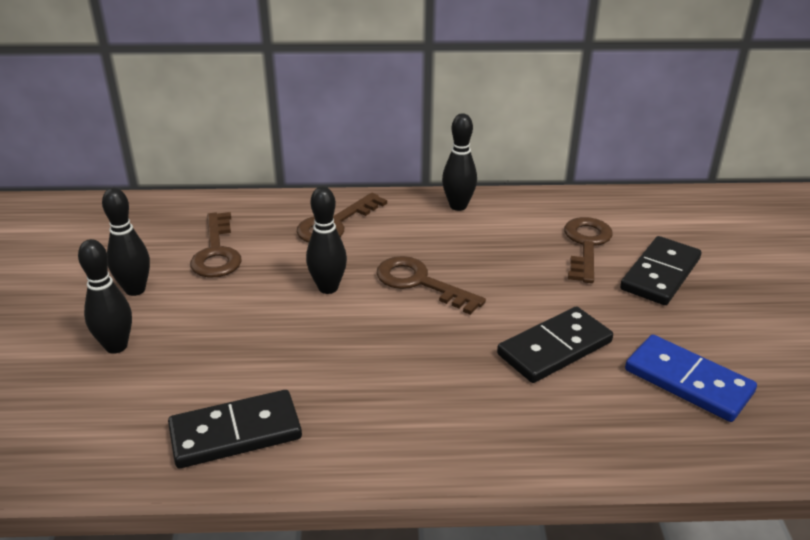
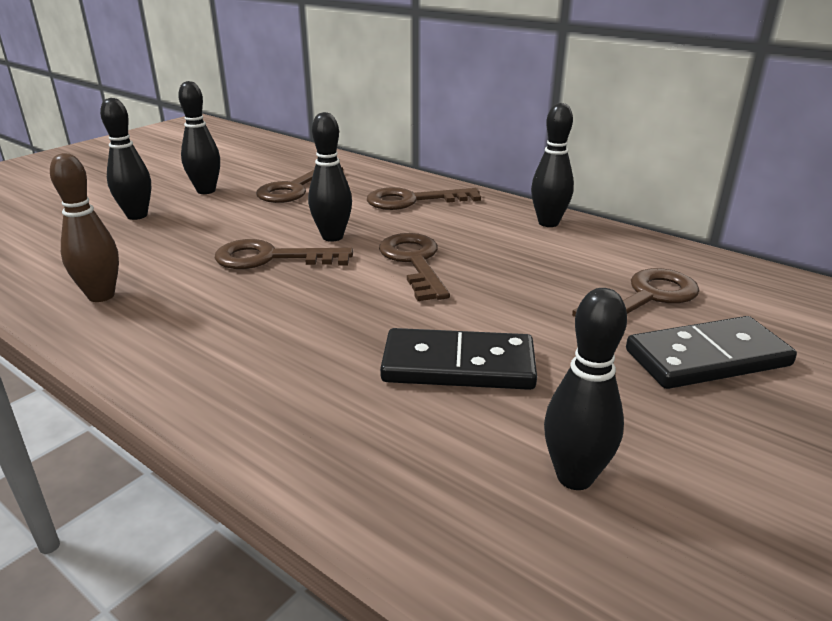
camera: 40 degrees right, 5 degrees down
black domino [168,390,302,468] -> brown bowling pin [50,153,119,302]
blue domino [625,335,757,422] -> black bowling pin [544,288,627,490]
none -> brown key [215,239,353,269]

